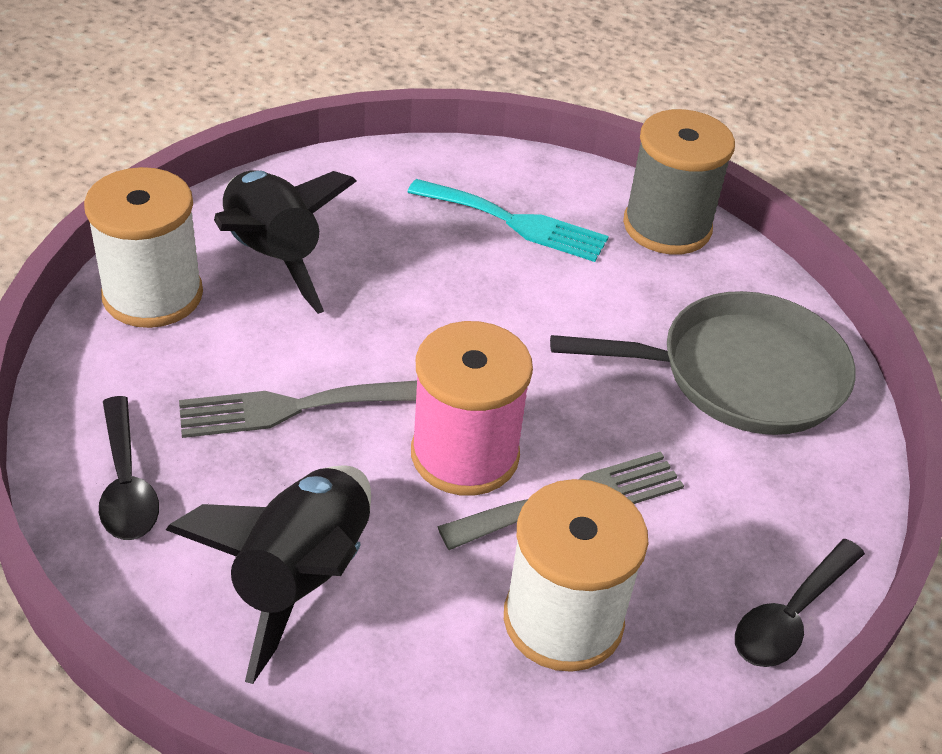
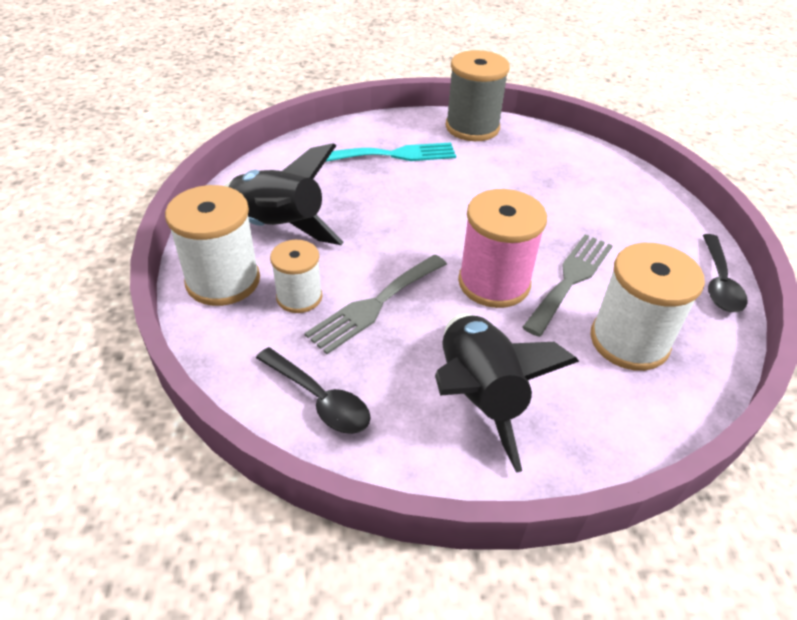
camera: 30 degrees left, 0 degrees up
grey pan [550,291,856,435] -> none
none -> white spool [270,240,322,313]

